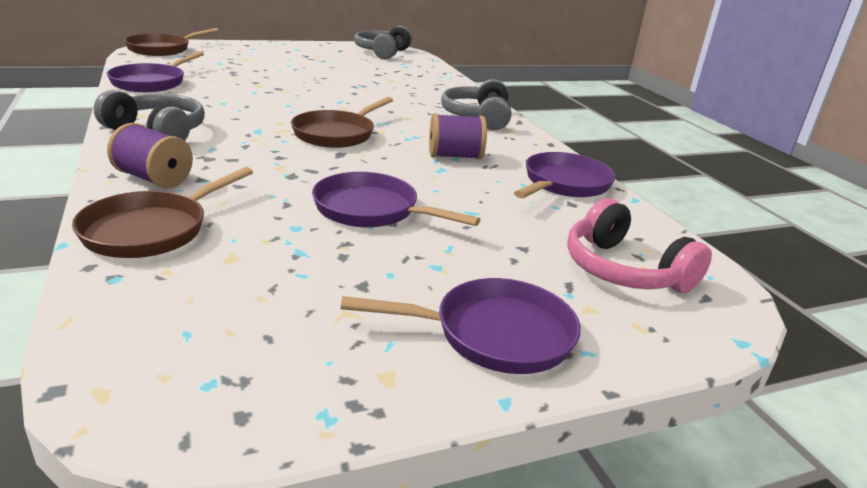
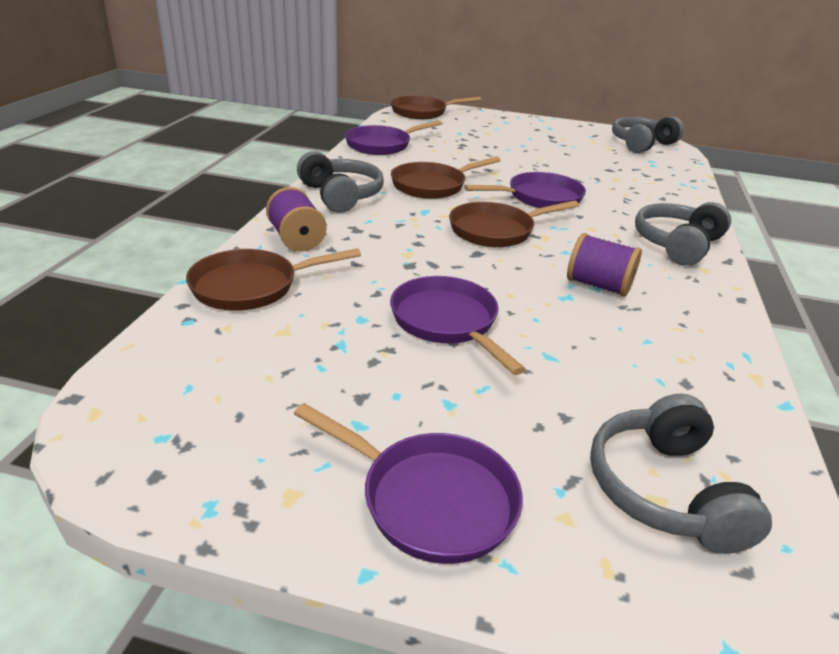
camera: 35 degrees right, 5 degrees up
purple pan [514,152,616,198] -> purple pan moved to [464,172,586,208]
pink headphones [567,198,712,293] -> grey headphones [590,394,772,554]
none -> brown pan [391,157,501,199]

